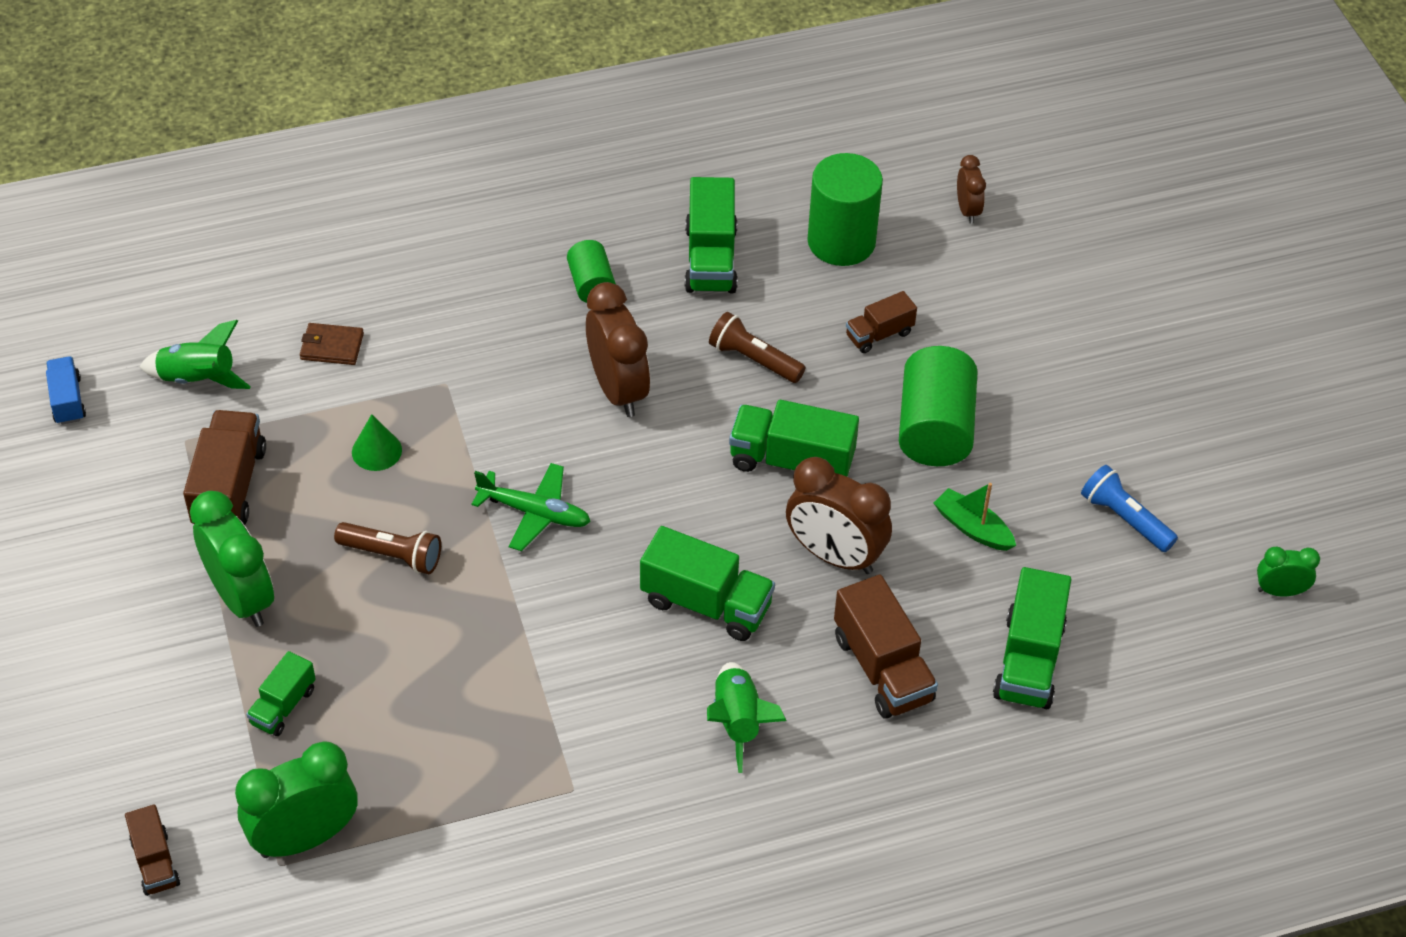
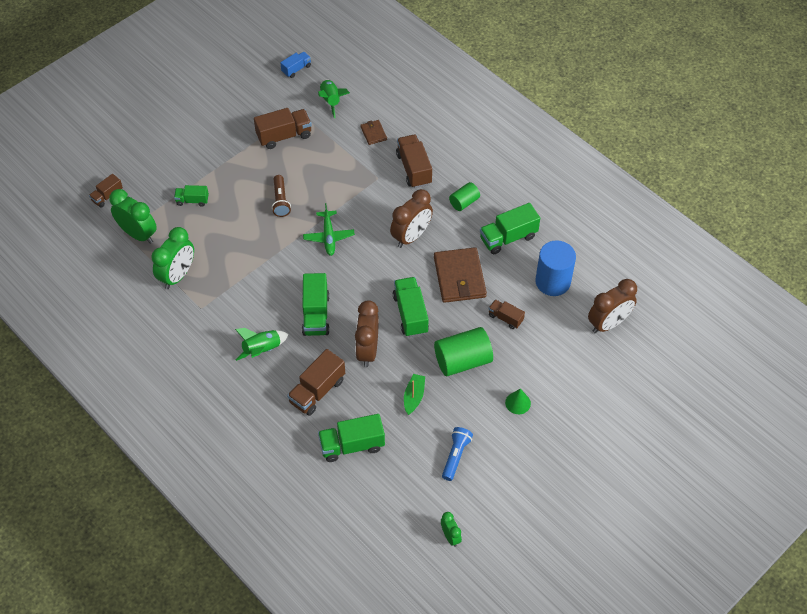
camera: 65 degrees right, 5 degrees up
green clock [190,491,274,627] -> green clock moved to [151,227,194,289]
green cone [352,414,402,471] -> green cone moved to [505,389,531,414]
brown flashlight [709,312,805,383] -> brown wallet [434,247,487,303]
green cylinder [807,153,883,266] -> blue cylinder [535,240,576,296]
brown clock [957,155,986,224] -> brown clock [588,279,637,333], size x1.89
none -> brown truck [396,134,432,188]

